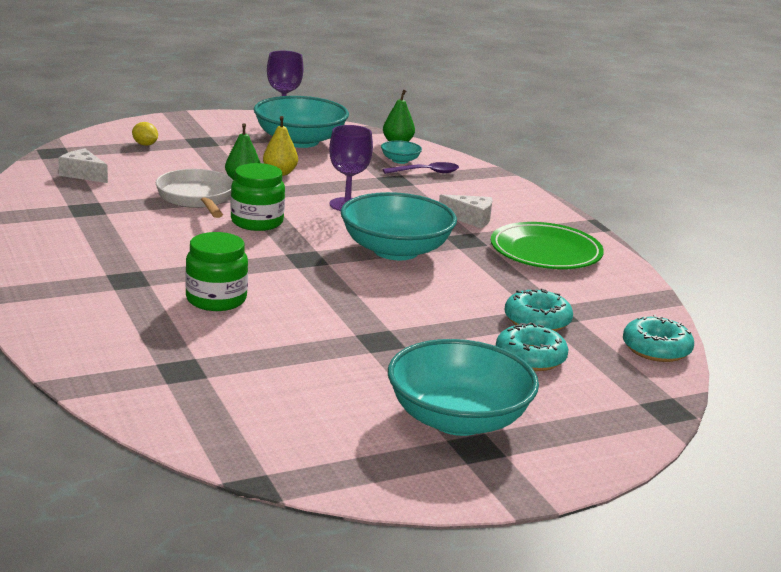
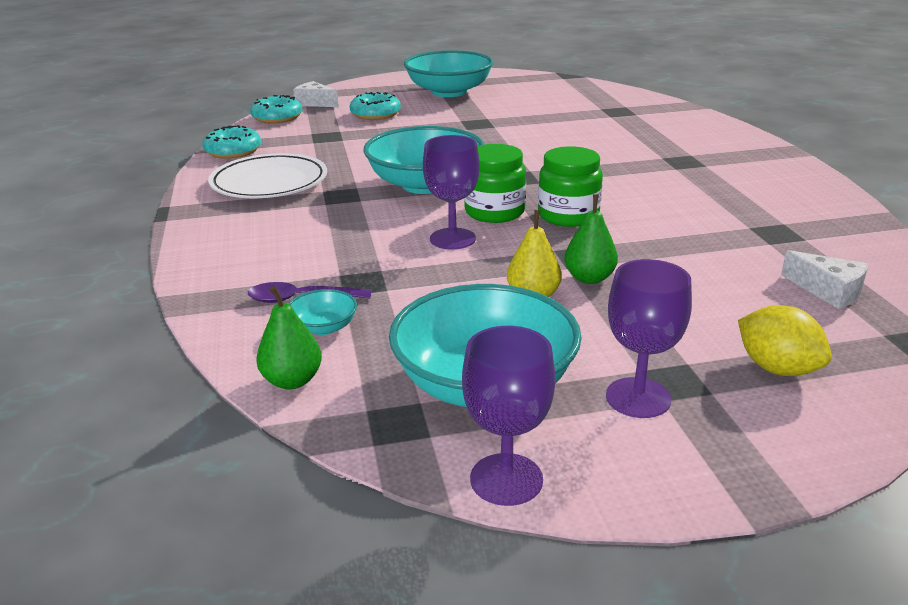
camera: 165 degrees left, 5 degrees up
yellow lemon [132,122,158,146] -> yellow lemon [738,305,832,376], size x1.56
white pan [156,169,233,218] -> none
green jar [185,232,248,311] -> green jar moved to [464,144,526,223]
white cheese [439,194,492,228] -> white cheese moved to [293,81,339,107]
green plate [491,222,604,269] -> white plate [208,153,327,198]
turquoise donut [505,289,573,331] -> turquoise donut moved to [202,125,261,159]
none -> purple goblet [606,259,692,418]

